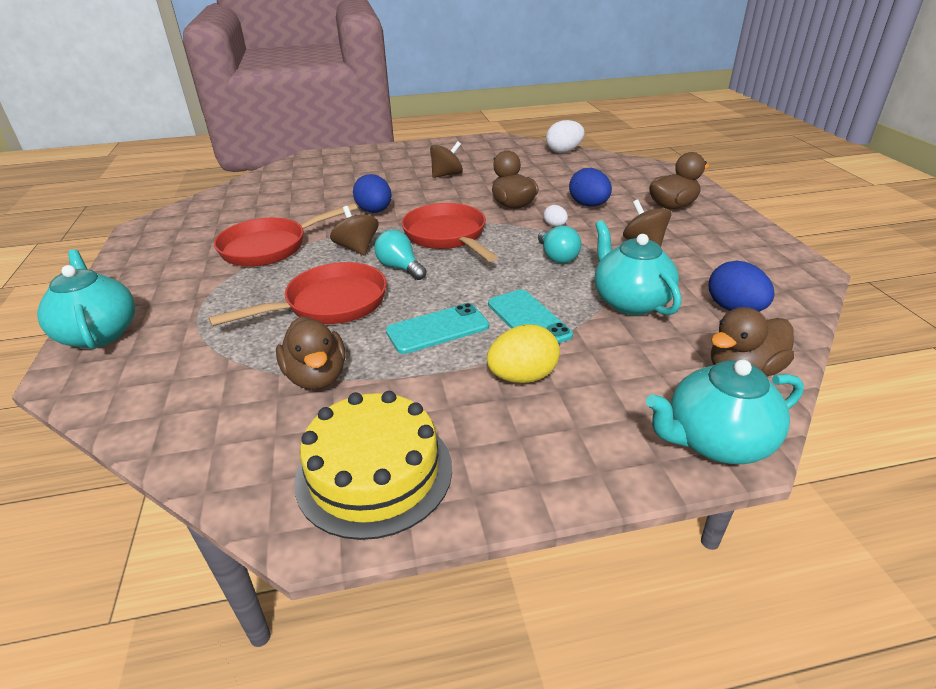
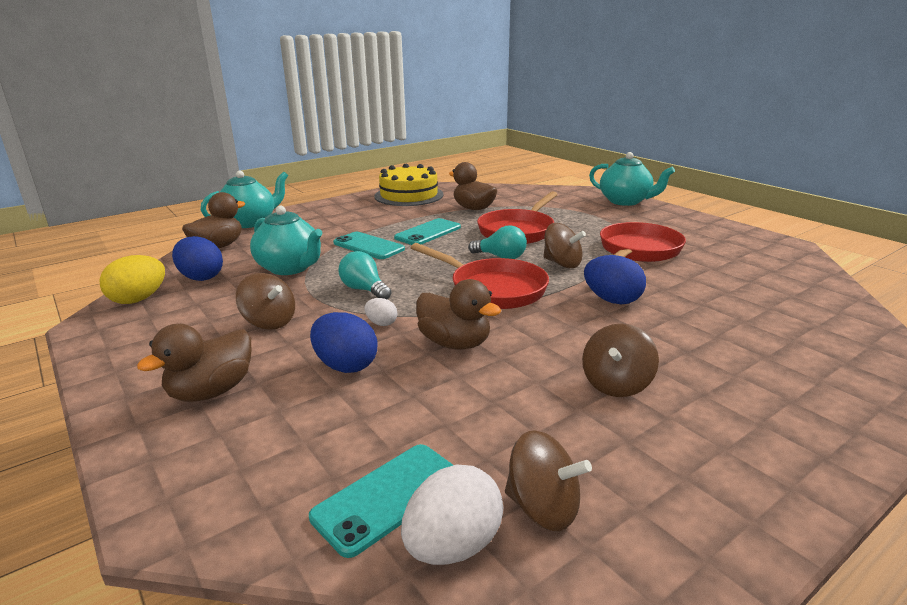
camera: 155 degrees right, 10 degrees down
yellow egg [487,324,560,383] -> yellow egg moved to [99,255,165,304]
none -> turquoise phone [309,444,453,558]
none -> brown spinning top [505,430,592,531]

